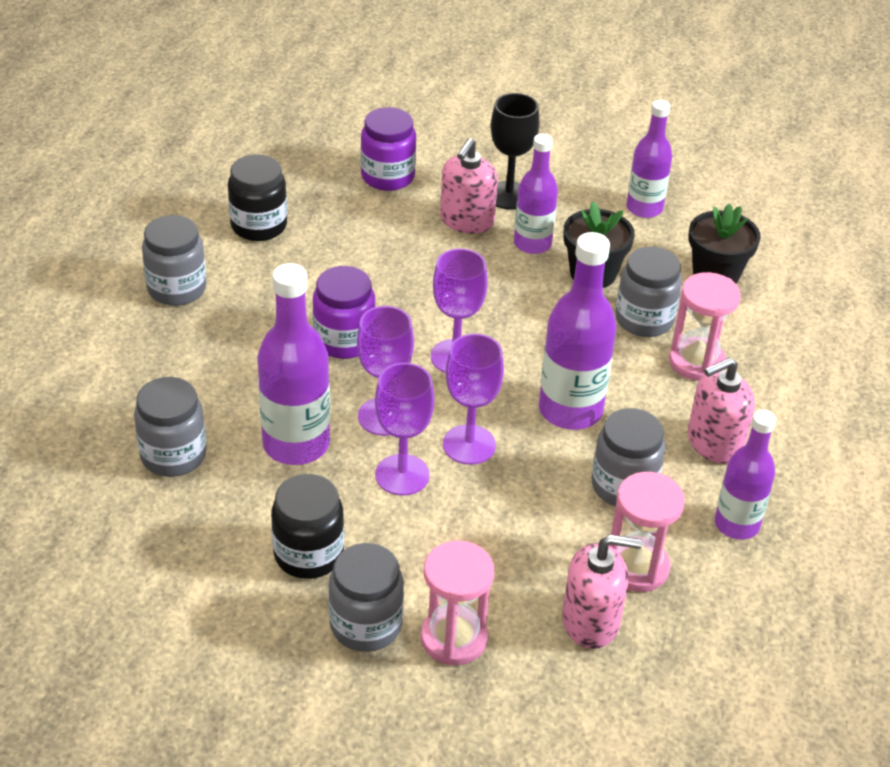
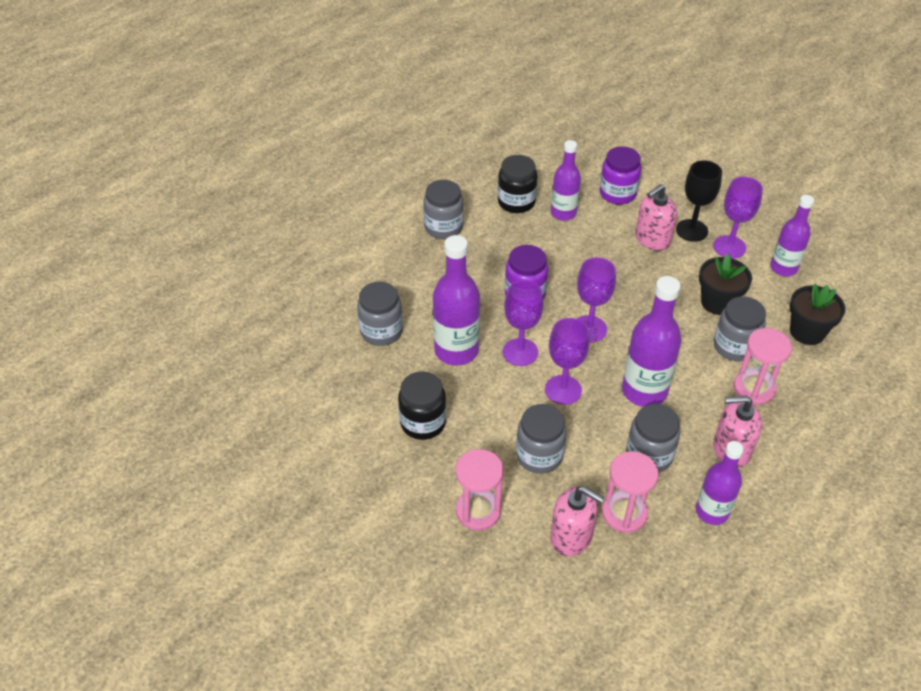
camera: 30 degrees right, 5 degrees up
grey jar [328,543,404,652] -> grey jar moved to [516,404,567,474]
purple goblet [375,363,434,496] -> purple goblet moved to [713,177,763,259]
purple bottle [514,134,558,254] -> purple bottle moved to [551,140,581,221]

